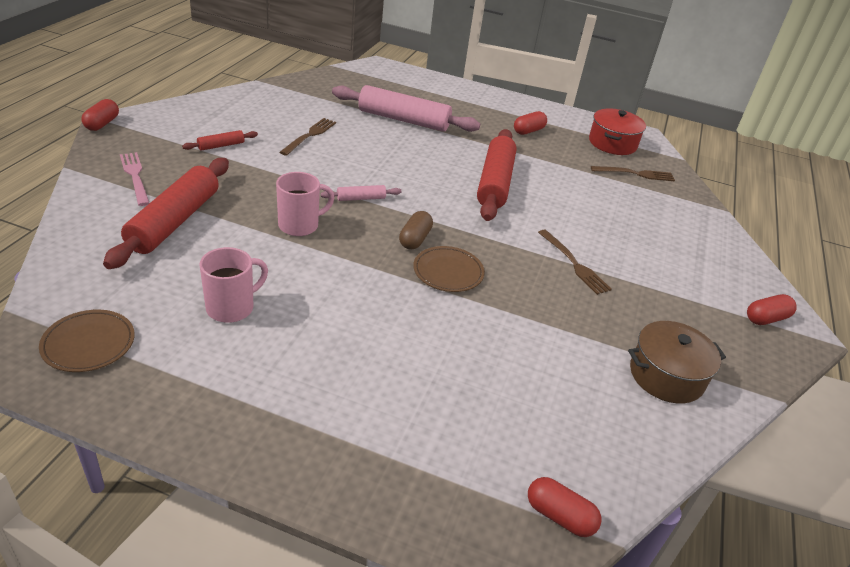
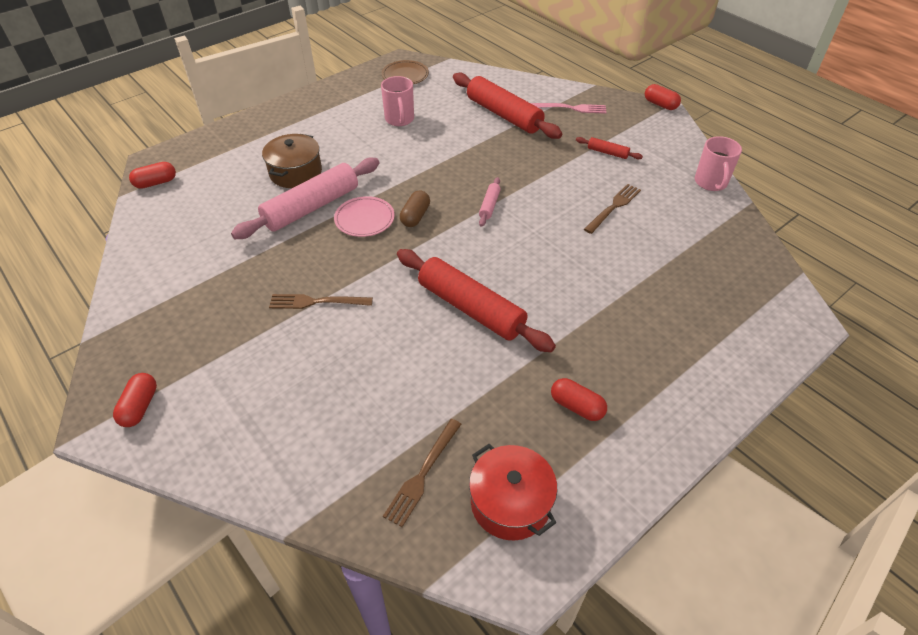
camera: 125 degrees right, 10 degrees up
red rolling pin [182,130,258,151] -> red rolling pin turned 60 degrees counterclockwise [576,137,643,160]
pink mug [276,172,335,236] -> pink mug moved to [695,136,742,191]
brown fork [279,118,336,156] -> brown fork turned 105 degrees counterclockwise [584,184,641,234]
pink rolling pin [332,85,480,132] -> pink rolling pin moved to [231,158,379,239]
brown capsule [399,211,433,250] -> brown capsule turned 60 degrees clockwise [400,190,430,227]
brown plate [413,246,485,292] -> pink plate [334,196,395,237]
red capsule [514,111,547,135] -> red capsule turned 45 degrees counterclockwise [551,378,607,421]
brown pot [628,321,726,404] -> brown pot moved to [262,134,322,188]

